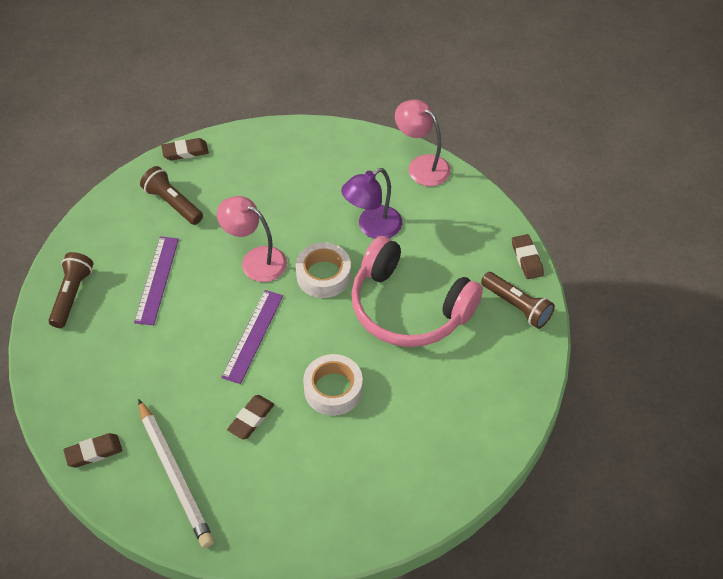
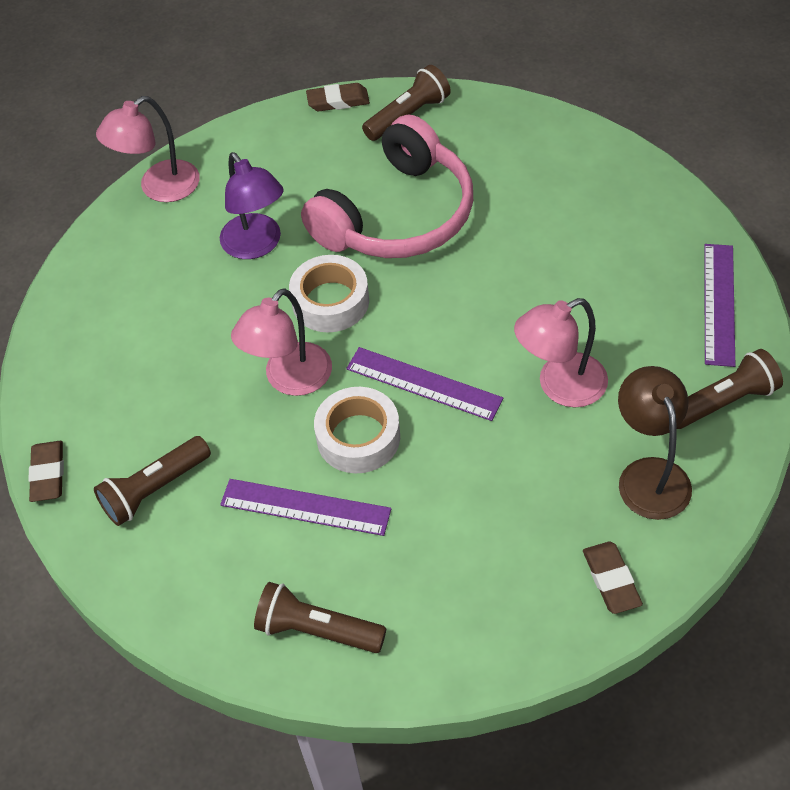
camera: 80 degrees left, 0 degrees up
white pencil [138,399,214,548] -> brown lamp [618,366,692,520]
brown eraser [227,395,274,439] -> pink lamp [514,298,608,407]
white tape [303,354,363,416] -> white tape moved to [314,387,400,474]
none -> brown flashlight [677,349,783,429]
none -> purple ruler [704,244,735,367]

